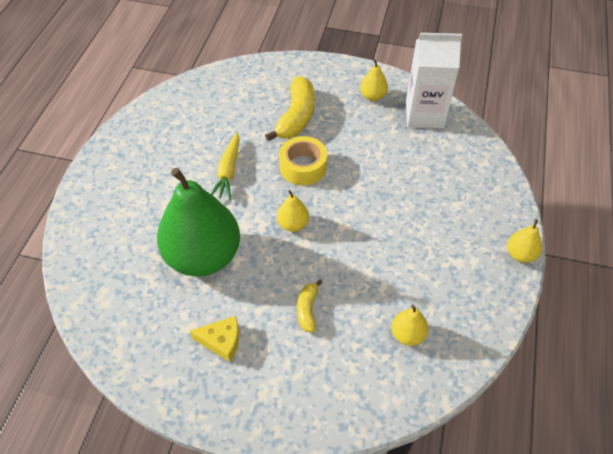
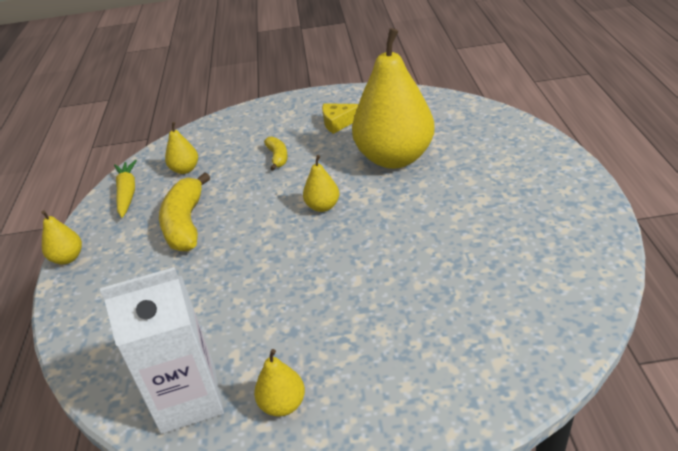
camera: 165 degrees right, 15 degrees down
green pear [157,168,240,276] -> yellow pear [352,28,435,169]
yellow carrot [211,133,240,199] -> yellow carrot moved to [114,160,137,218]
yellow banana [265,76,314,142] -> yellow banana moved to [159,172,210,251]
yellow tape [279,136,327,185] -> none

